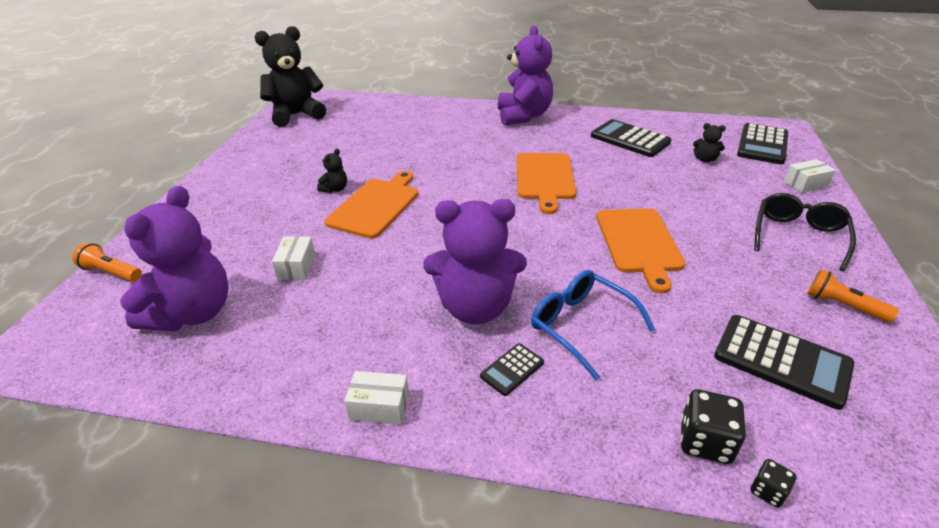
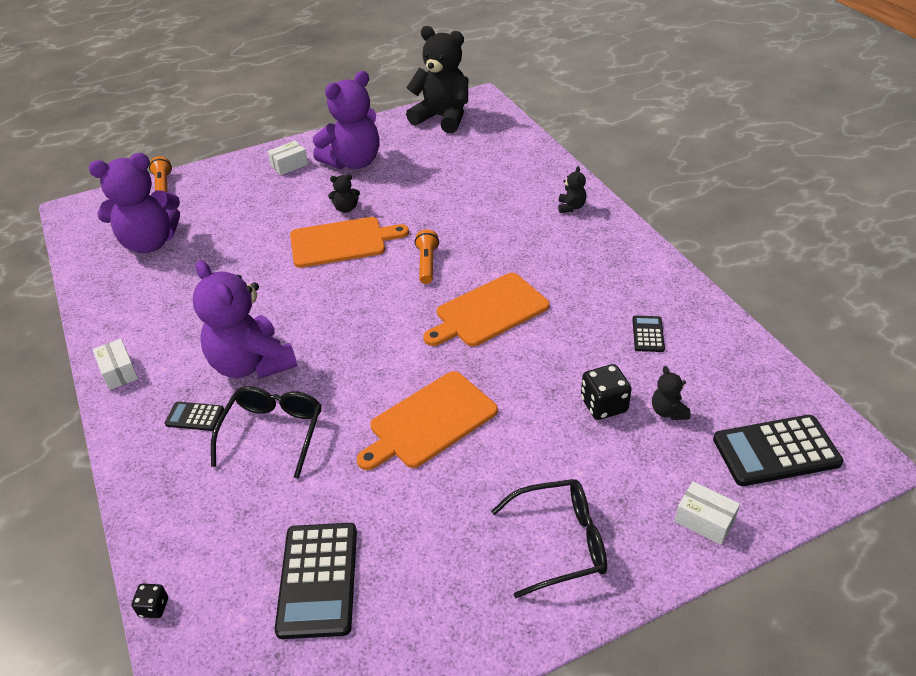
camera: 55 degrees right, 5 degrees up
white box [272,236,315,280] -> white box moved to [268,141,308,175]
purple teddy bear [498,25,553,126] -> purple teddy bear moved to [313,71,380,170]
blue glasses [531,270,655,380] -> black glasses [211,386,322,479]
black calculator [591,119,671,157] -> black calculator [632,316,665,352], size x0.51
black dice [680,389,746,464] -> black dice moved to [581,364,632,420]
orange flashlight [807,269,899,323] -> orange flashlight moved to [415,229,439,284]
none -> black teddy bear [558,166,587,213]

